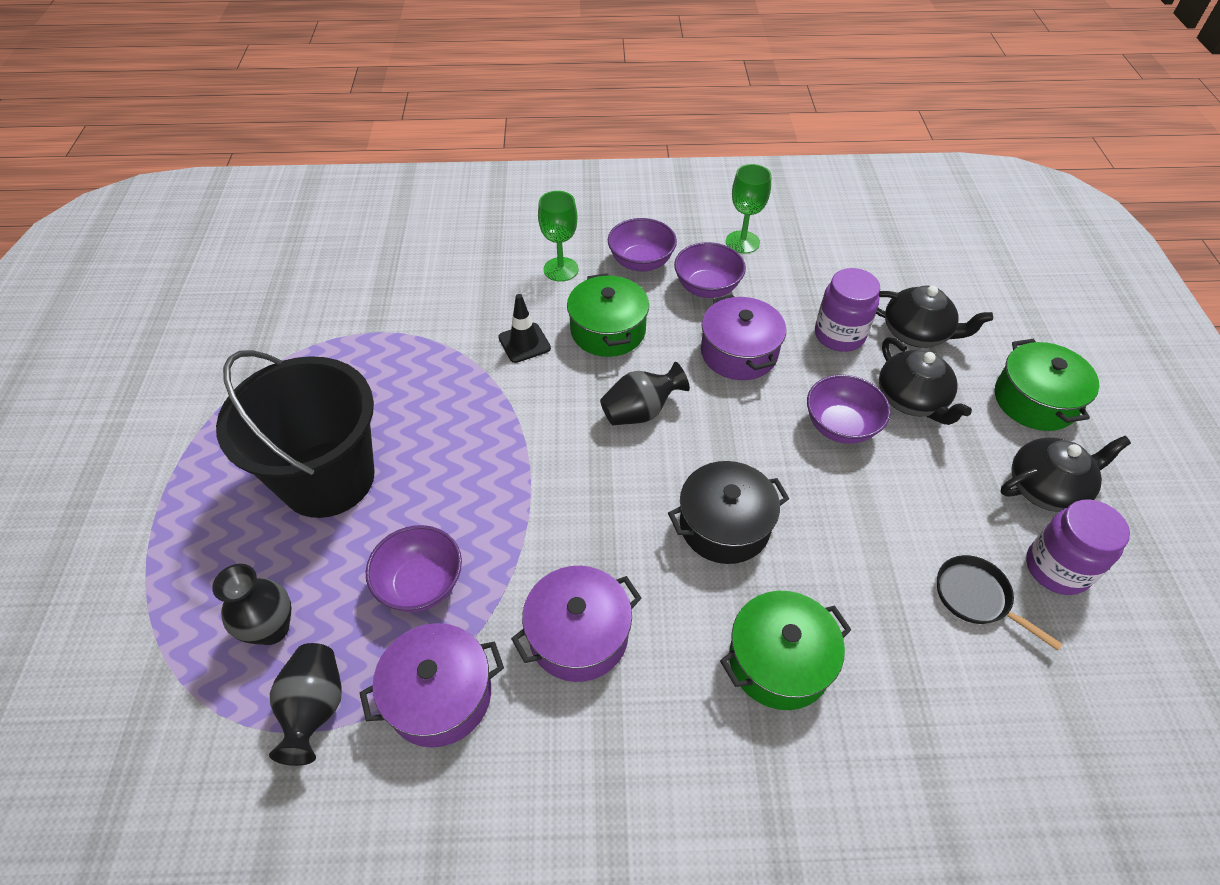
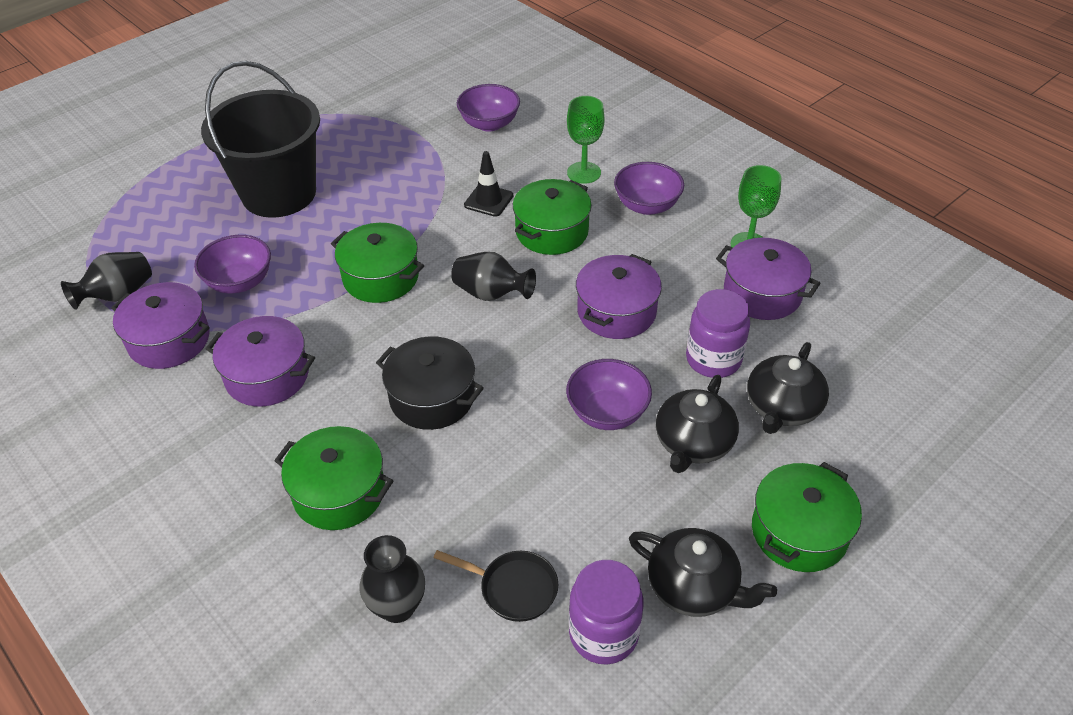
camera: 50 degrees right, 5 degrees down
black vase [212,564,291,645] -> black vase moved to [359,535,425,623]
purple bowl [674,242,746,298] -> purple bowl moved to [457,84,520,132]
black teapot [876,286,993,348] -> black teapot turned 45 degrees clockwise [747,342,829,434]
black pan [937,555,1063,651] -> black pan turned 105 degrees clockwise [434,550,558,622]
none -> green pot [331,223,424,303]
none -> purple pot [716,238,820,320]

